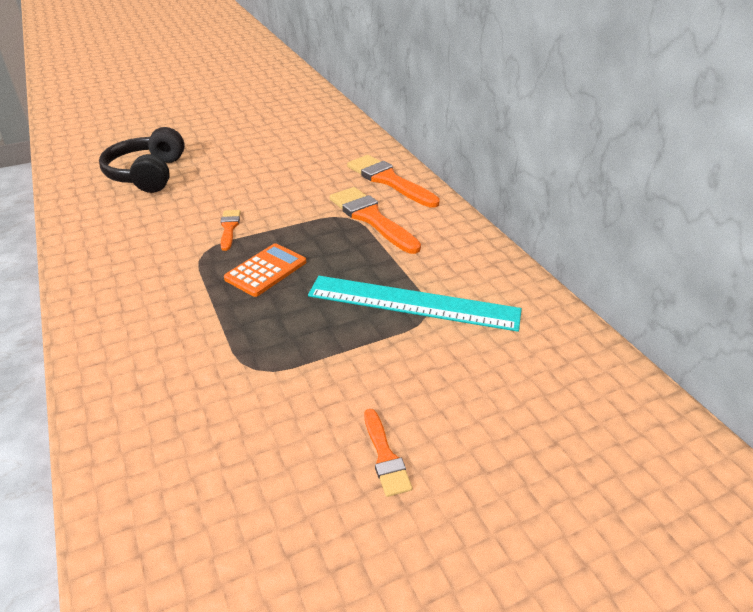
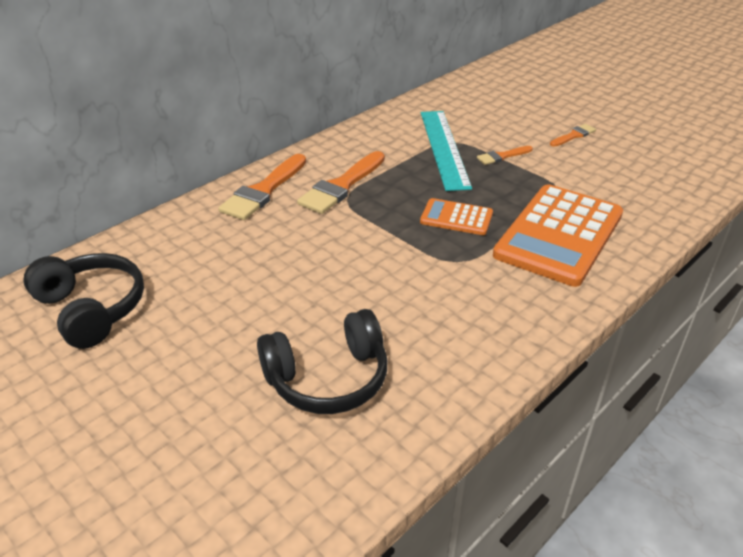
camera: 110 degrees left, 0 degrees up
orange brush [221,210,241,251] -> orange brush moved to [477,146,533,165]
none -> black headphones [23,253,144,349]
none -> orange calculator [493,184,623,287]

